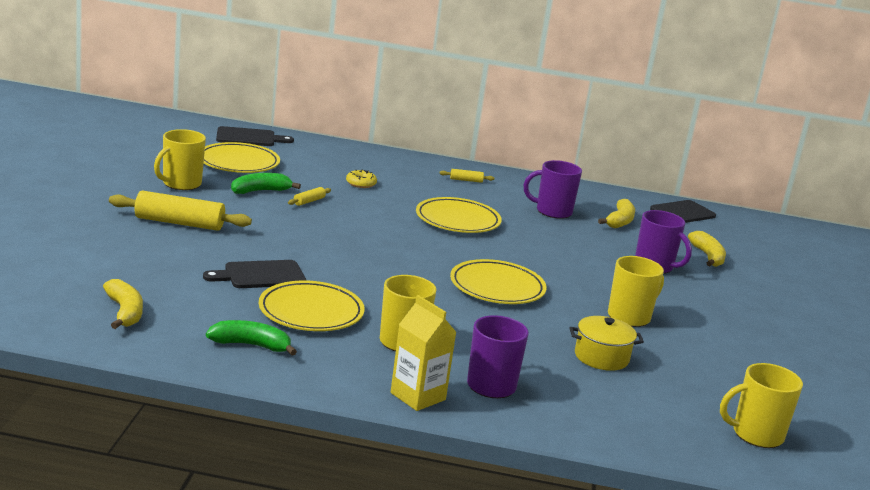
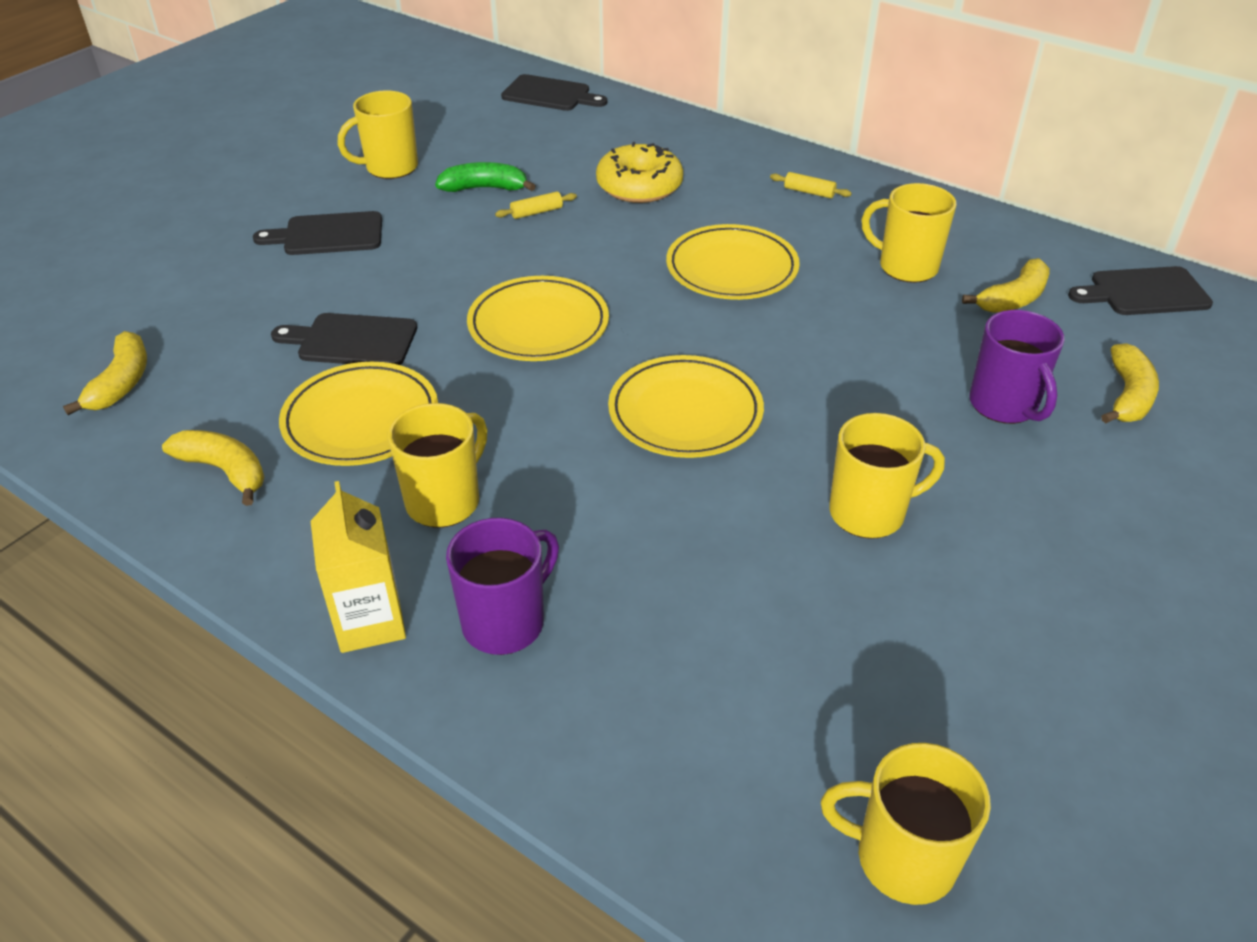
camera: 30 degrees right, 20 degrees up
yellow rolling pin [109,191,252,231] -> black cutting board [253,211,382,255]
yellow plate [204,142,280,173] -> yellow plate moved to [467,276,609,361]
green banana [206,320,297,355] -> yellow banana [162,430,264,506]
yellow donut [346,169,377,188] -> yellow donut [596,142,683,203], size x1.93
purple mug [524,160,582,219] -> yellow mug [861,183,956,283]
yellow pot [569,316,644,371] -> none

